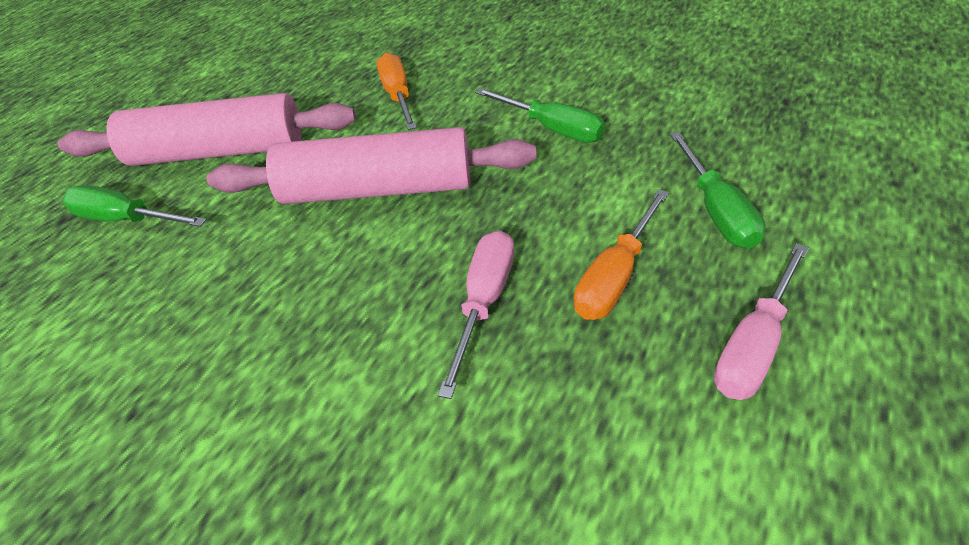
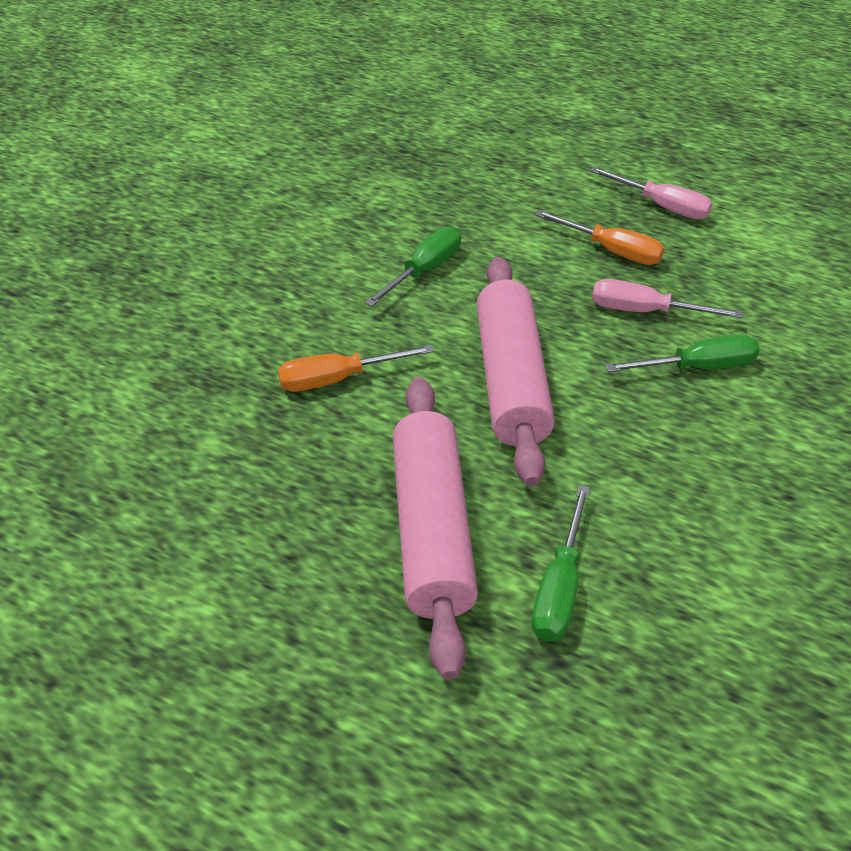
camera: 95 degrees left, 0 degrees up
green screwdriver [670,132,765,249] -> green screwdriver moved to [605,335,760,372]

